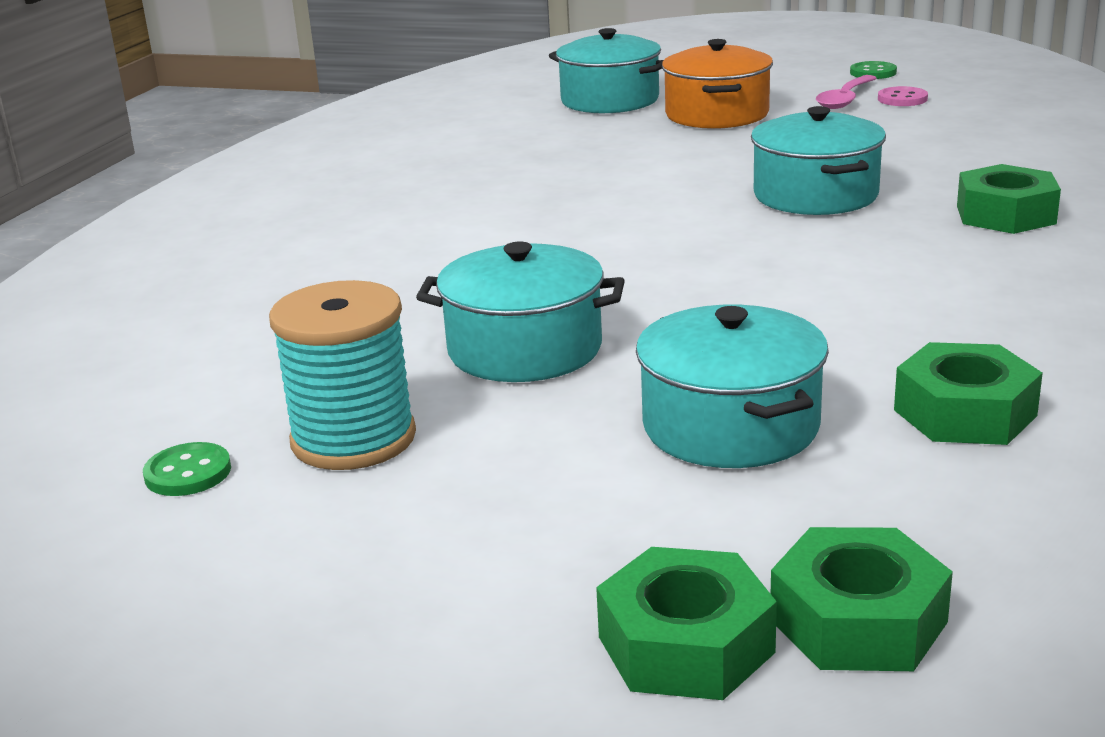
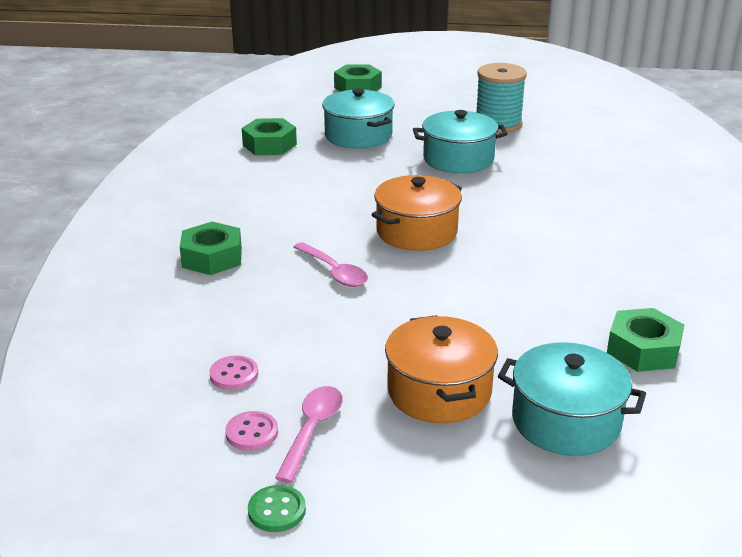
camera: 165 degrees right, 5 degrees up
green button [143,442,231,496] -> none
turquoise pot [751,106,886,215] -> pink spoon [293,242,368,287]
green nut [771,527,953,671] -> green nut moved to [607,308,684,372]
none -> pink button [209,355,258,390]
none -> orange pot [371,175,462,251]

